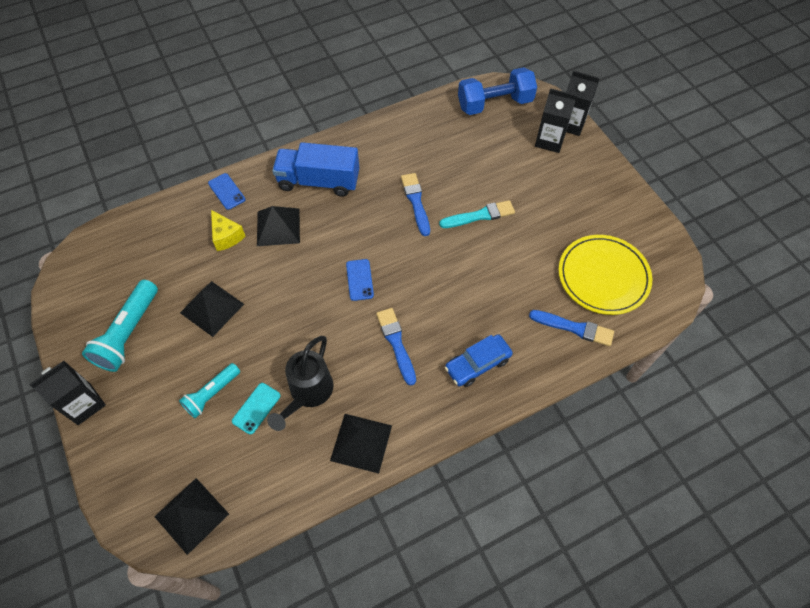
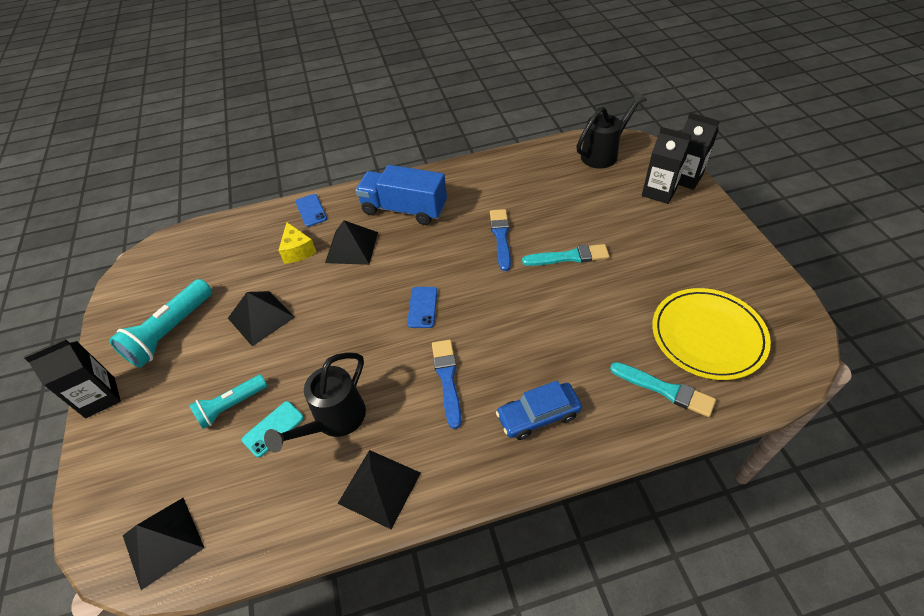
camera: 15 degrees right, 10 degrees down
blue dumbbell [458,67,537,115] -> black watering can [577,92,647,168]
blue brush [529,310,614,346] -> turquoise brush [610,362,716,417]

